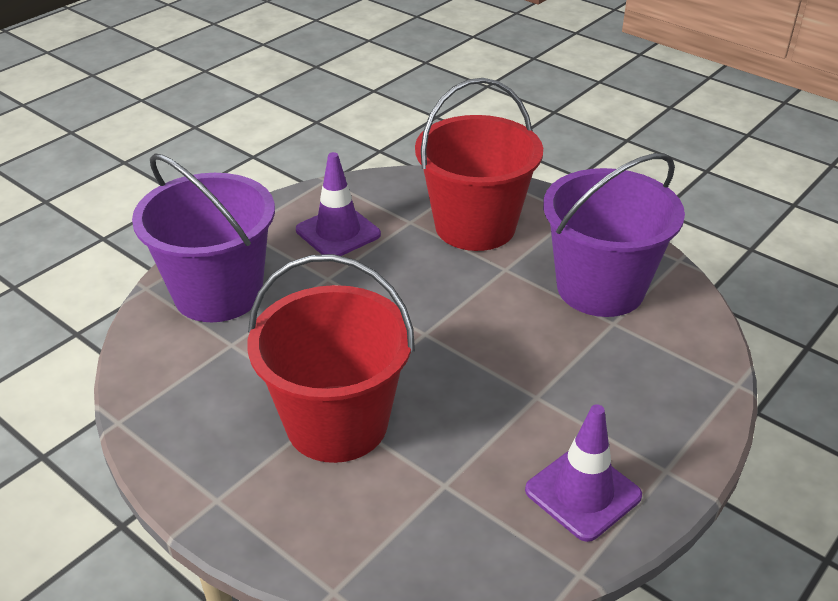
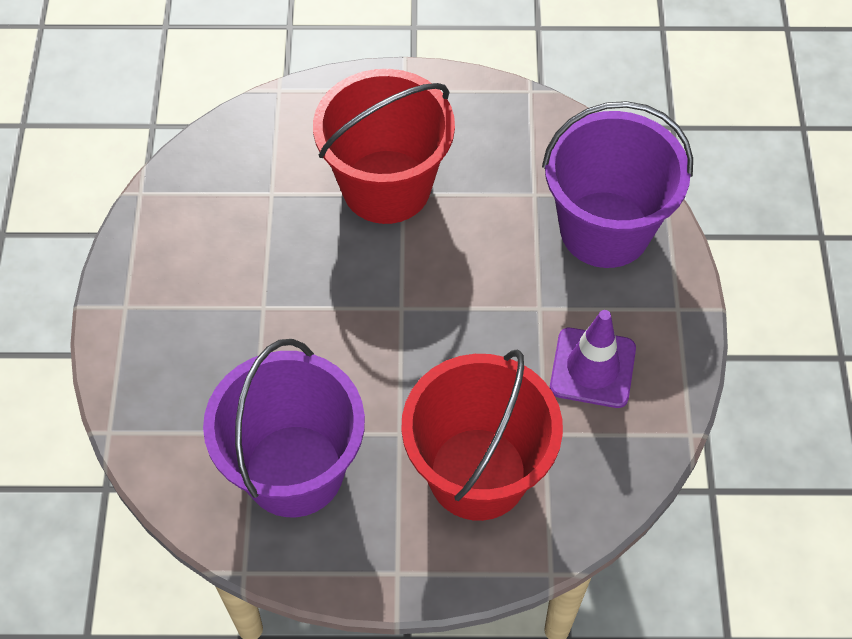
camera: 140 degrees right, 20 degrees up
purple traffic cone [525,404,642,542] -> none

